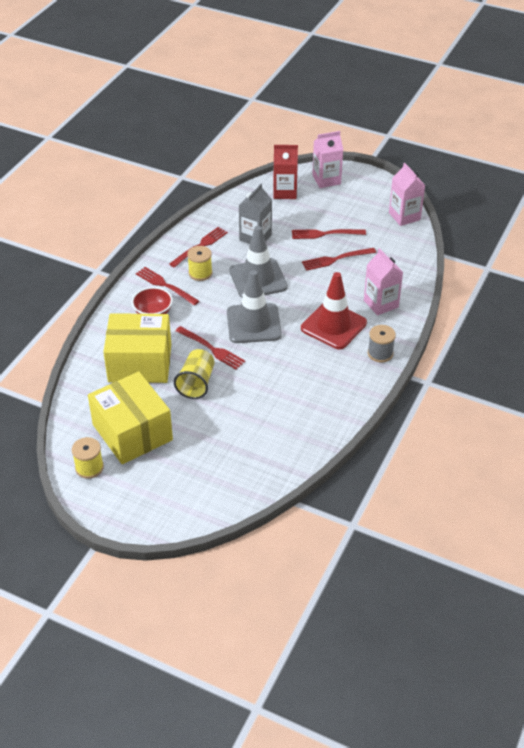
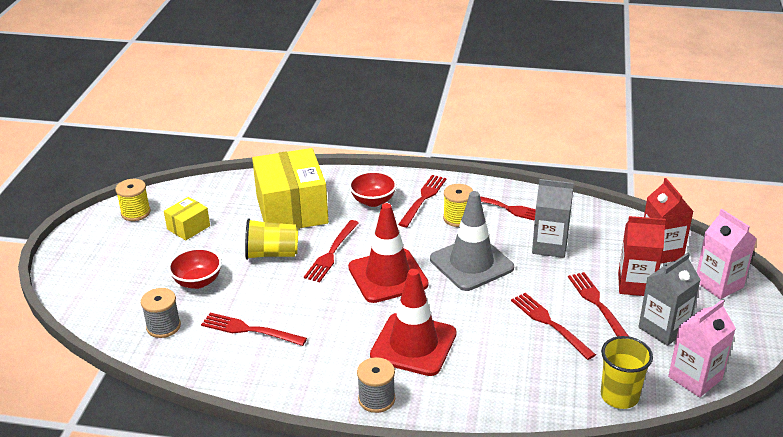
camera: 75 degrees right, 10 degrees down
yellow box [88,372,173,464] -> yellow box [164,197,210,240], size x0.47
grey traffic cone [227,270,282,343] -> red traffic cone [348,203,429,303]
pink carton [364,248,403,316] -> none
none -> grey spool [141,288,181,338]
none -> red bowl [168,248,222,289]
none -> red fork [201,313,307,346]
none -> yellow cup [601,336,653,409]
none -> red carton [618,216,666,296]
none -> grey carton [639,253,701,346]

